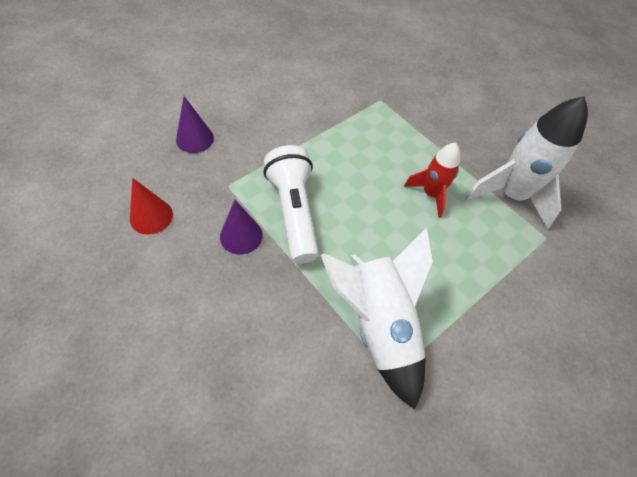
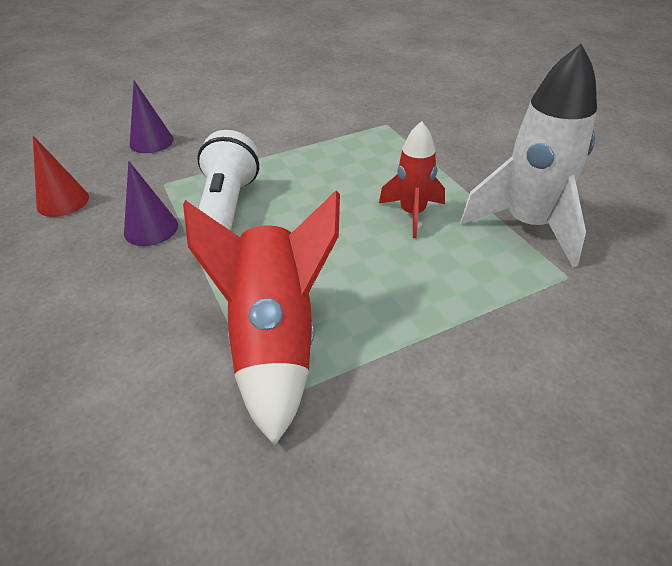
camera: 20 degrees right, 15 degrees down
white rocket [321,228,433,409] -> red rocket [183,190,340,446]

